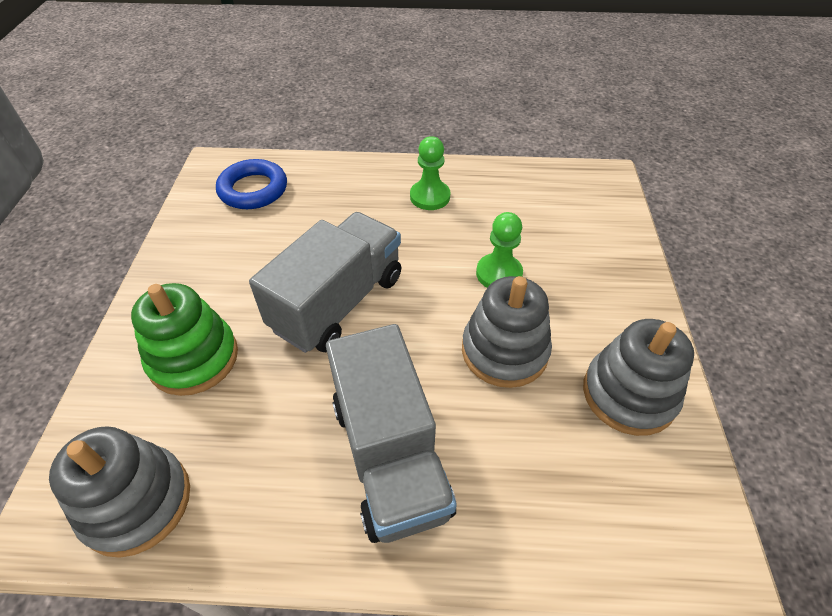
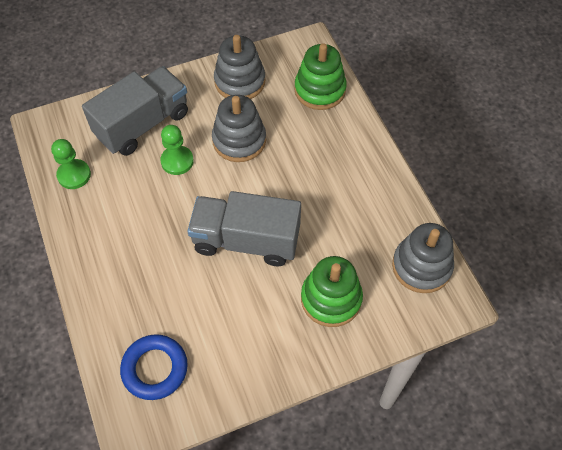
camera: 115 degrees left, 10 degrees up
grey truck [326,324,456,543] -> grey truck moved to [82,66,188,156]
green pawn [410,136,450,210] -> green pawn moved to [51,139,91,189]
none -> green stacking toy [294,43,347,110]

